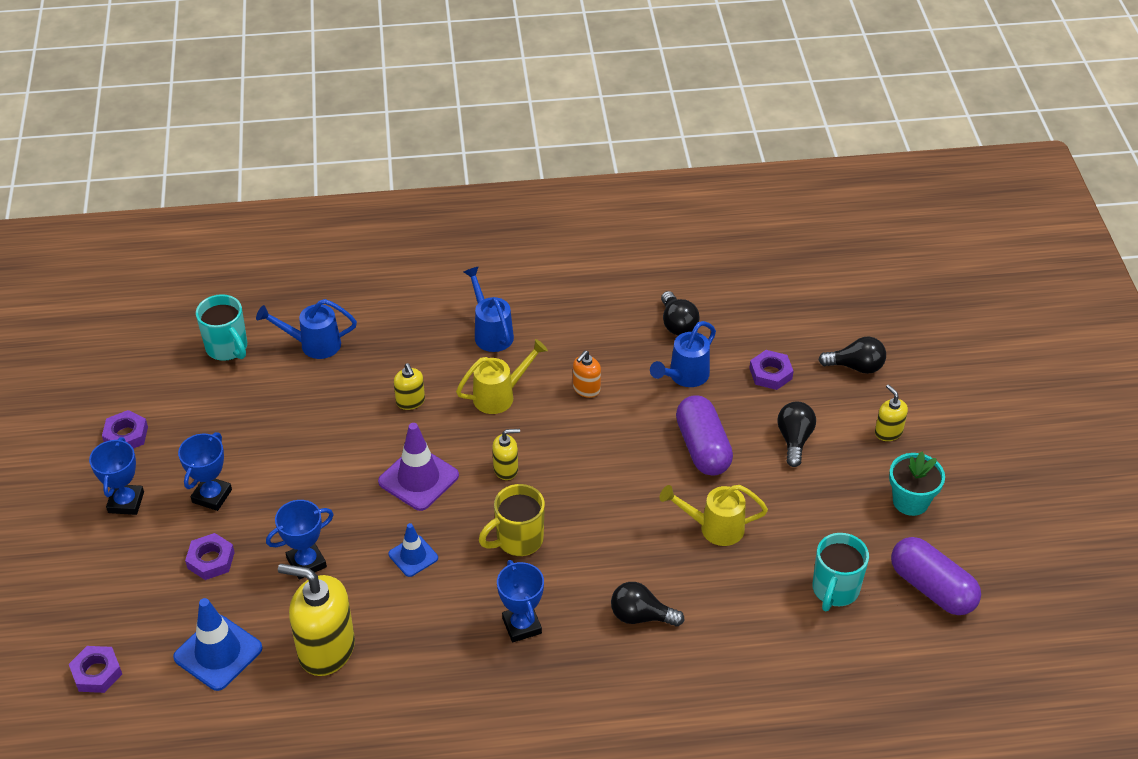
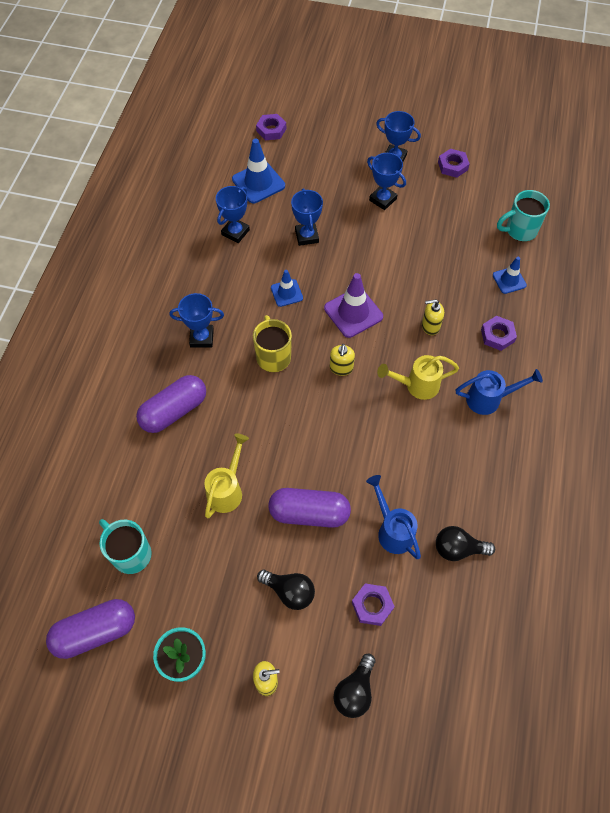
camera: 110 degrees right, 15 degrees up
purple nut [185,533,235,580] -> purple nut moved to [481,316,517,351]
blue watering can [256,299,357,359] -> blue traffic cone [493,257,527,294]
yellow soap dispenser [278,564,355,676] -> blue trophy [216,186,250,243]
yellow watering can [456,339,548,414] -> yellow watering can turned 90 degrees clockwise [377,355,459,400]
orange soap dispenser [573,351,601,398] -> none
black light bulb [611,582,684,626] -> purple capsule [136,375,206,433]

